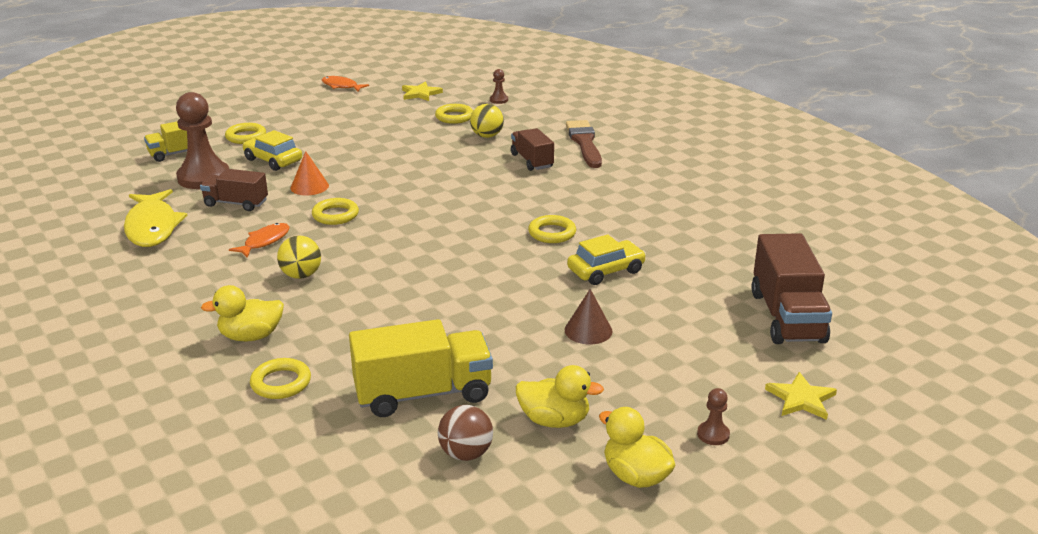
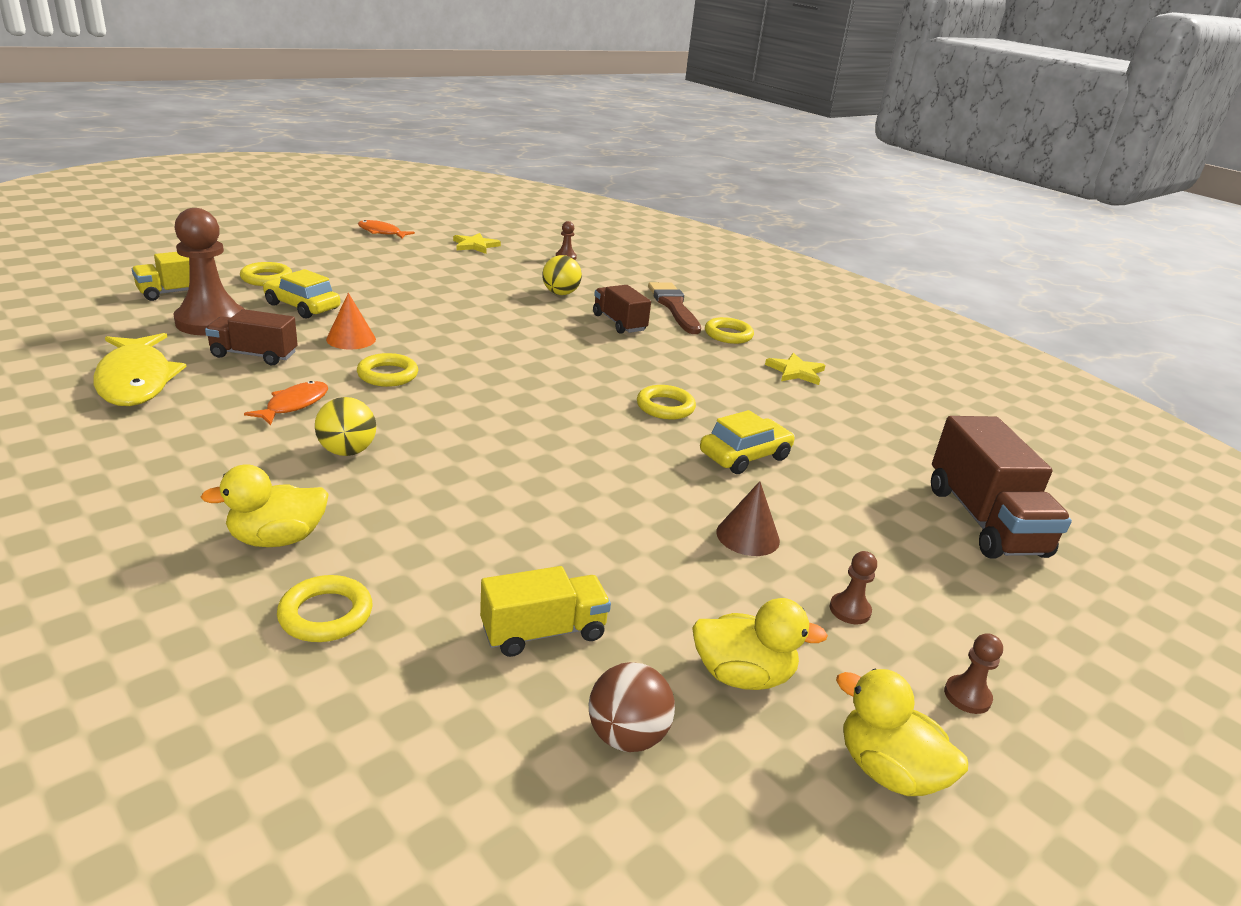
camera: 10 degrees left, 0 degrees up
yellow truck [349,319,493,417] -> yellow truck [480,566,611,657], size x0.62
yellow ring [435,104,473,124] -> yellow ring moved to [705,317,754,344]
yellow star [765,372,837,420] -> yellow star moved to [765,353,825,385]
none -> brown pawn [830,551,877,624]

